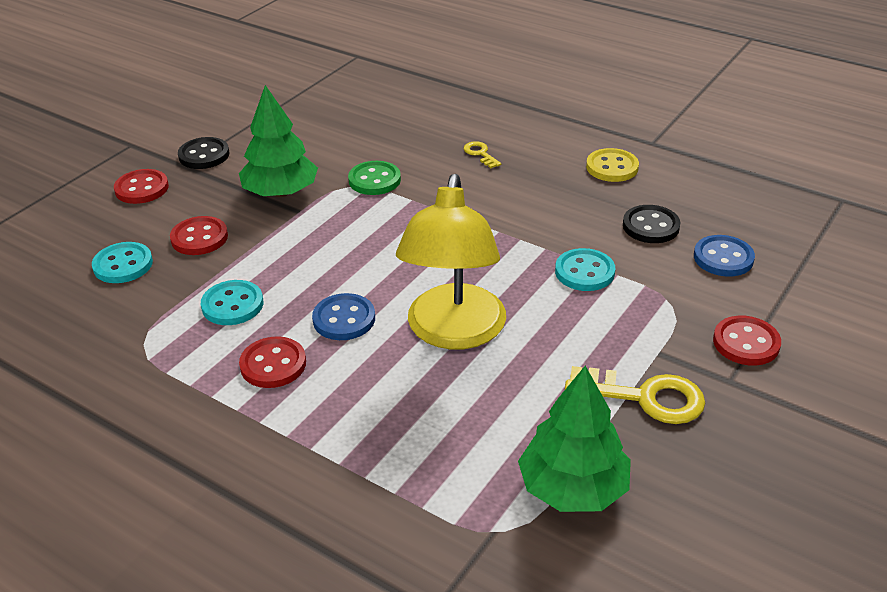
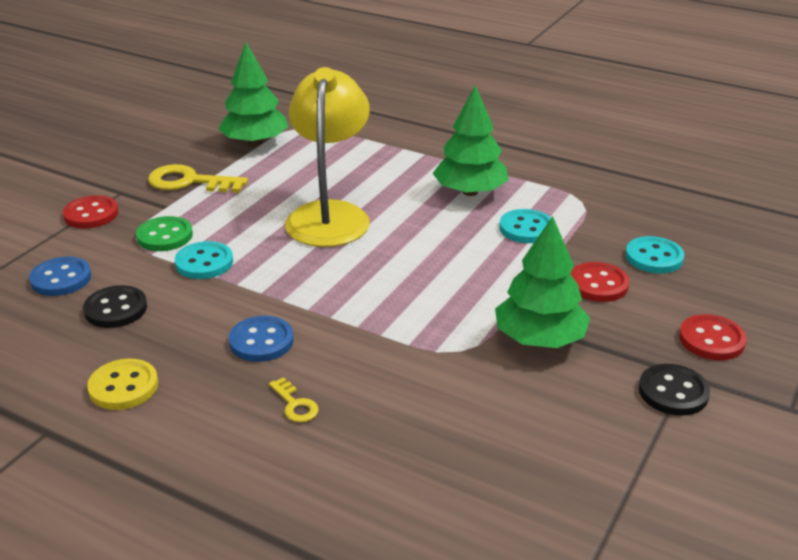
camera: 175 degrees right, 5 degrees down
red button [239,336,306,388] -> green tree [432,85,509,196]
blue button [312,293,375,340] -> blue button moved to [229,316,294,362]
green button [348,161,401,195] -> green button moved to [136,216,193,251]

